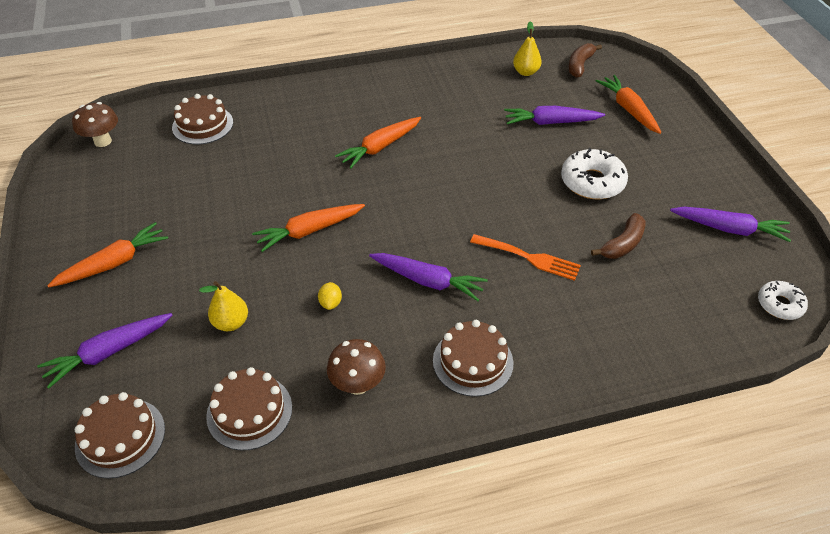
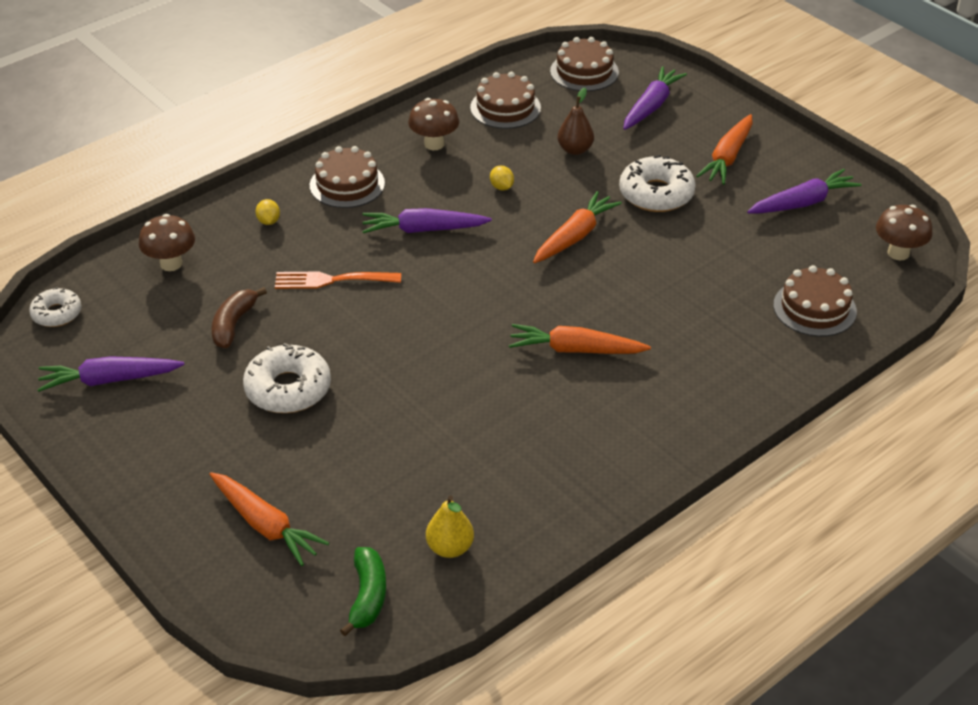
camera: 155 degrees right, 5 degrees down
yellow pear [199,281,248,331] -> brown pear [557,88,594,155]
orange carrot [335,117,421,169] -> orange carrot turned 105 degrees counterclockwise [509,324,651,354]
purple carrot [504,106,605,125] -> purple carrot moved to [747,169,862,214]
brown banana [569,43,602,78] -> green banana [340,547,386,636]
none -> brown mushroom [139,214,195,271]
none -> yellow lemon [255,199,280,225]
none -> white donut [619,155,696,212]

